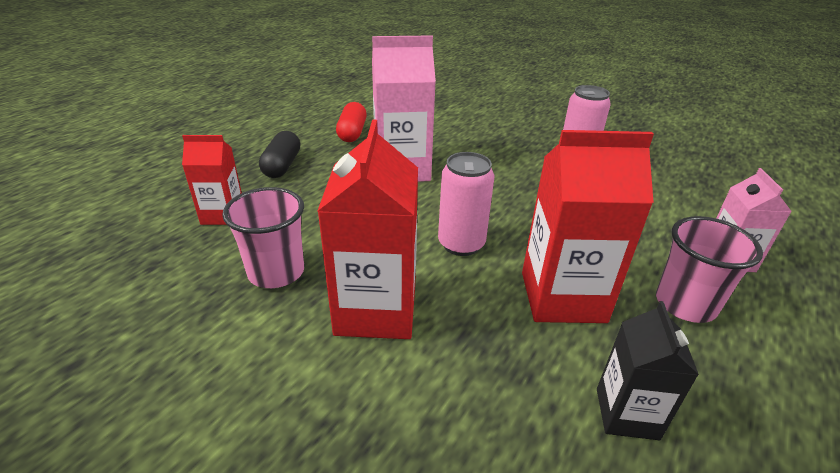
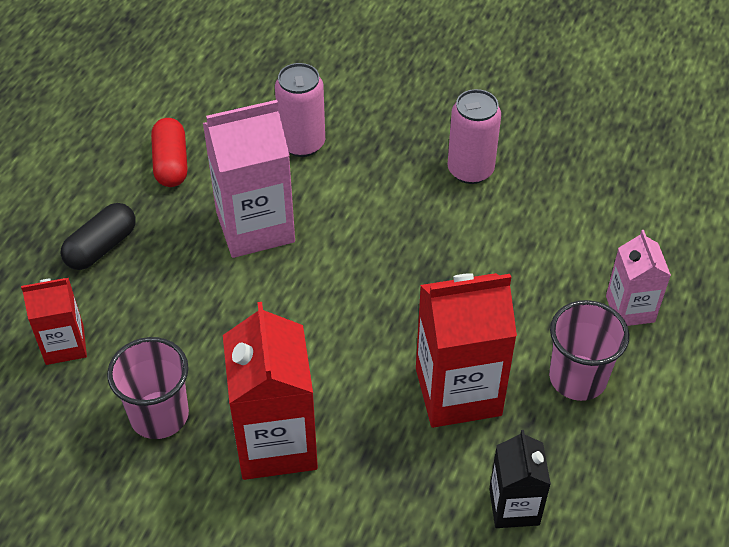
camera: 10 degrees left, 15 degrees up
black capsule [259,131,300,178] -> black capsule turned 45 degrees clockwise [61,203,136,270]
pink can [438,152,494,256] -> pink can moved to [275,63,325,157]

